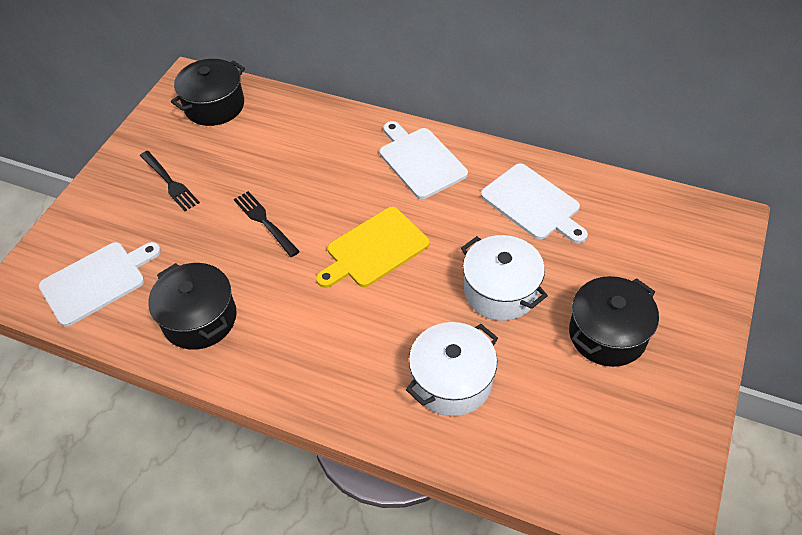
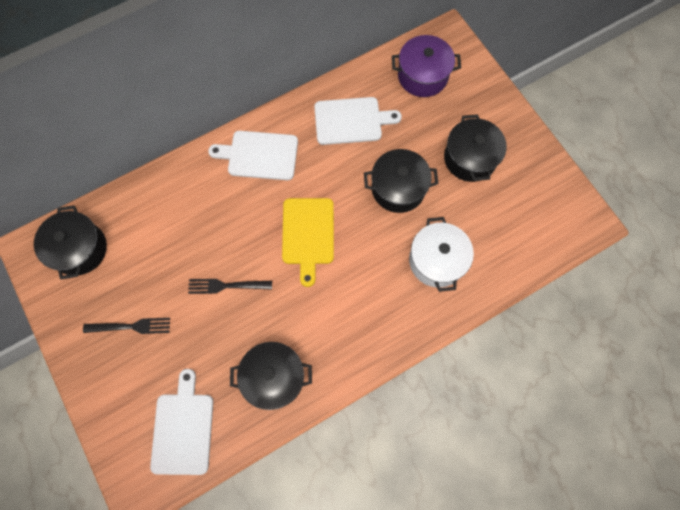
camera: 55 degrees left, 20 degrees up
white pot [461,235,548,321] -> black pot [364,149,438,213]
none -> purple pot [392,35,461,97]

